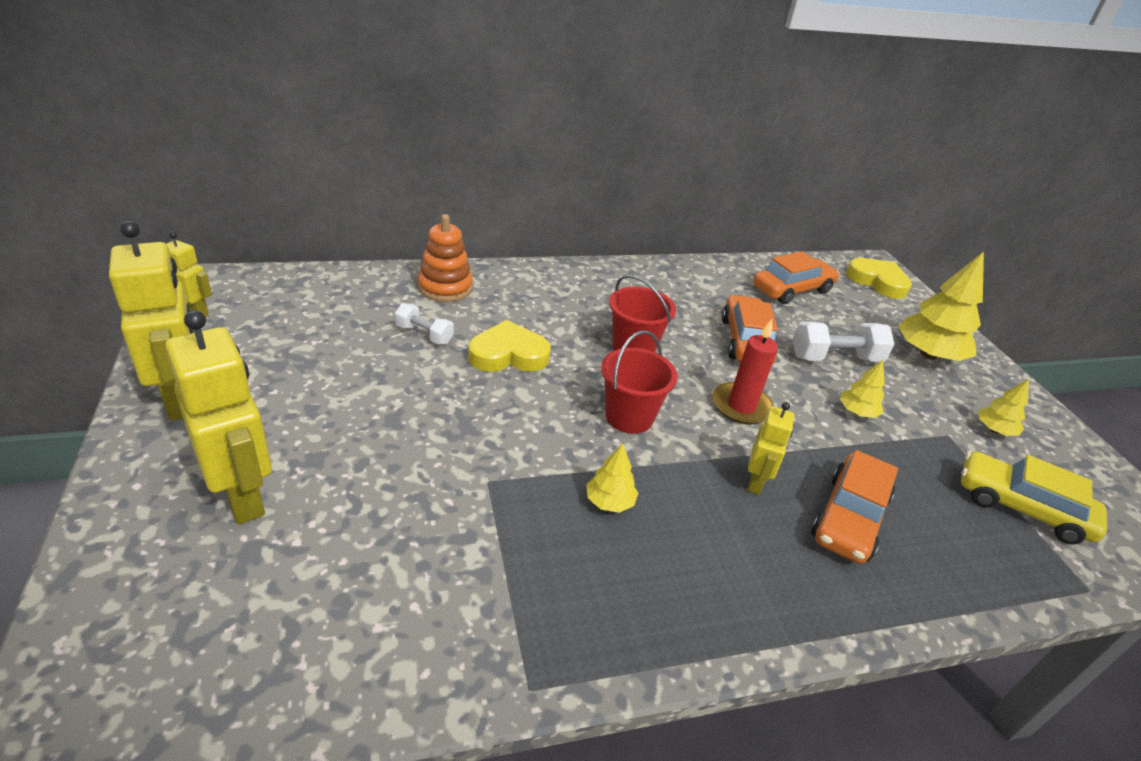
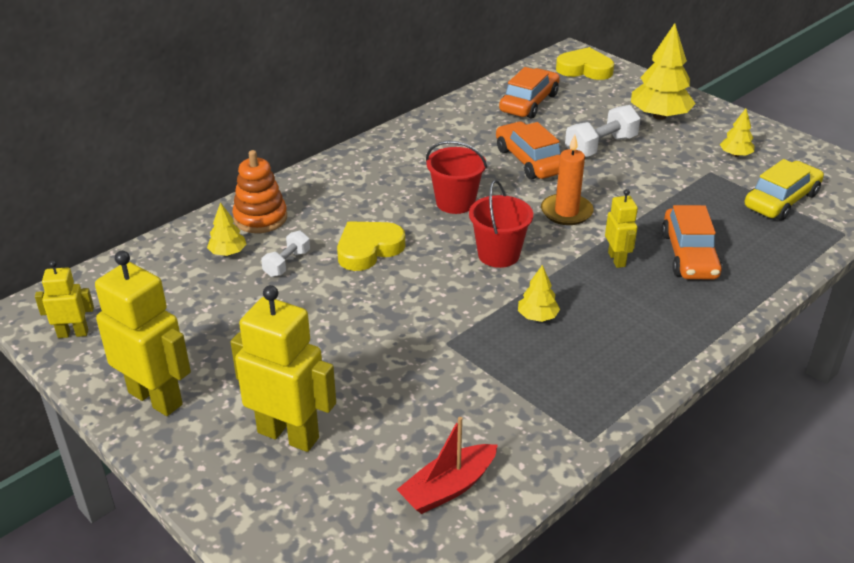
camera: 25 degrees left, 0 degrees up
white dumbbell [395,303,454,344] -> white dumbbell turned 60 degrees counterclockwise [261,231,310,277]
red candle [712,319,778,425] -> orange candle [541,135,594,225]
yellow tree [840,360,885,418] -> yellow tree moved to [207,202,246,256]
yellow car [961,451,1107,544] -> yellow car turned 135 degrees clockwise [745,159,824,221]
none -> red boat [396,417,498,514]

